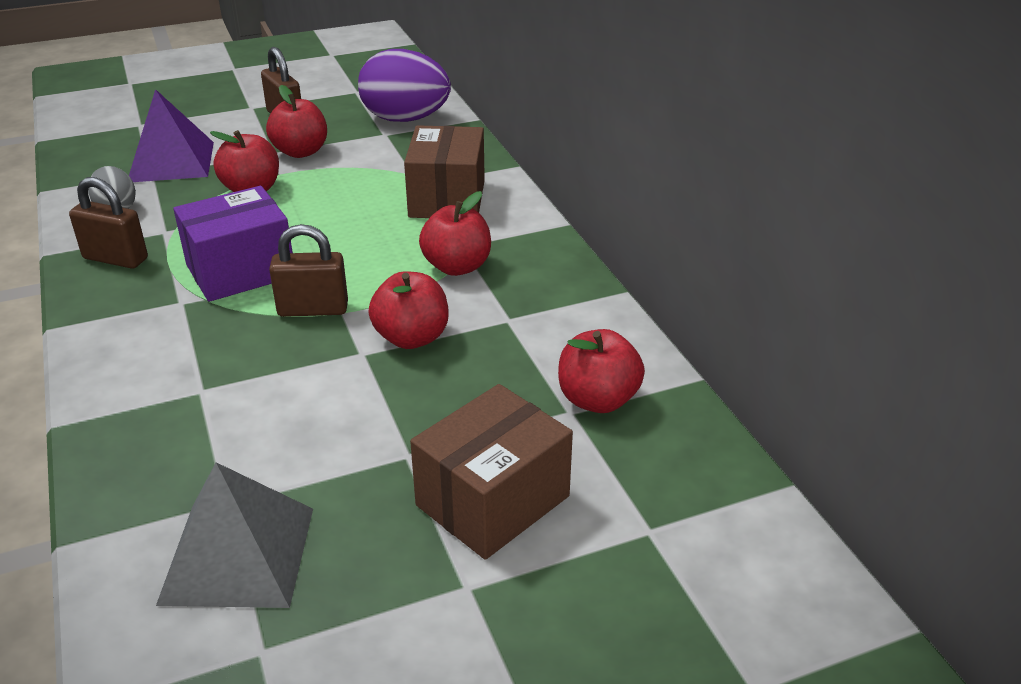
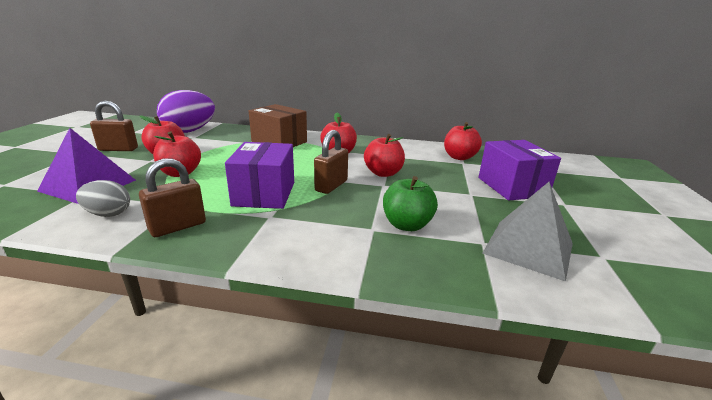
camera: 60 degrees left, 10 degrees down
brown box [410,384,573,560] -> purple box [479,140,561,200]
none -> green apple [383,176,438,231]

